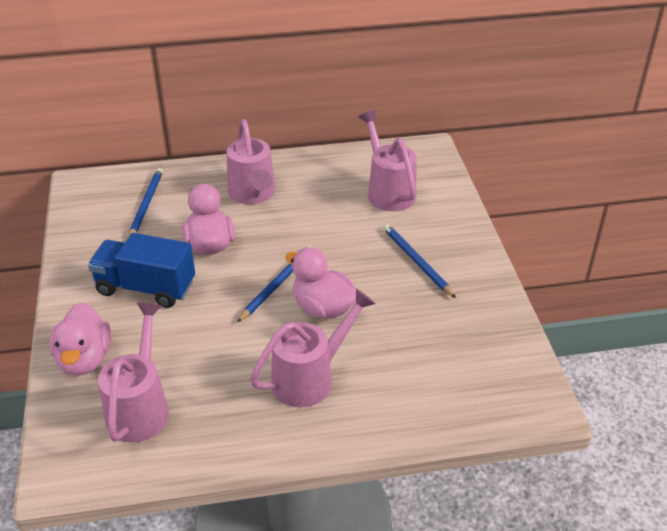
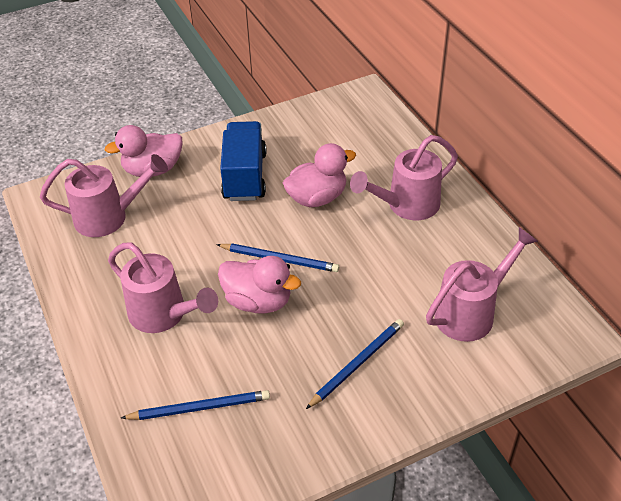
camera: 75 degrees right, 5 degrees up
blue pencil [129,168,163,236] -> blue pencil moved to [121,390,270,420]
pink duck [285,247,356,319] -> pink duck turned 90 degrees clockwise [218,256,301,314]

